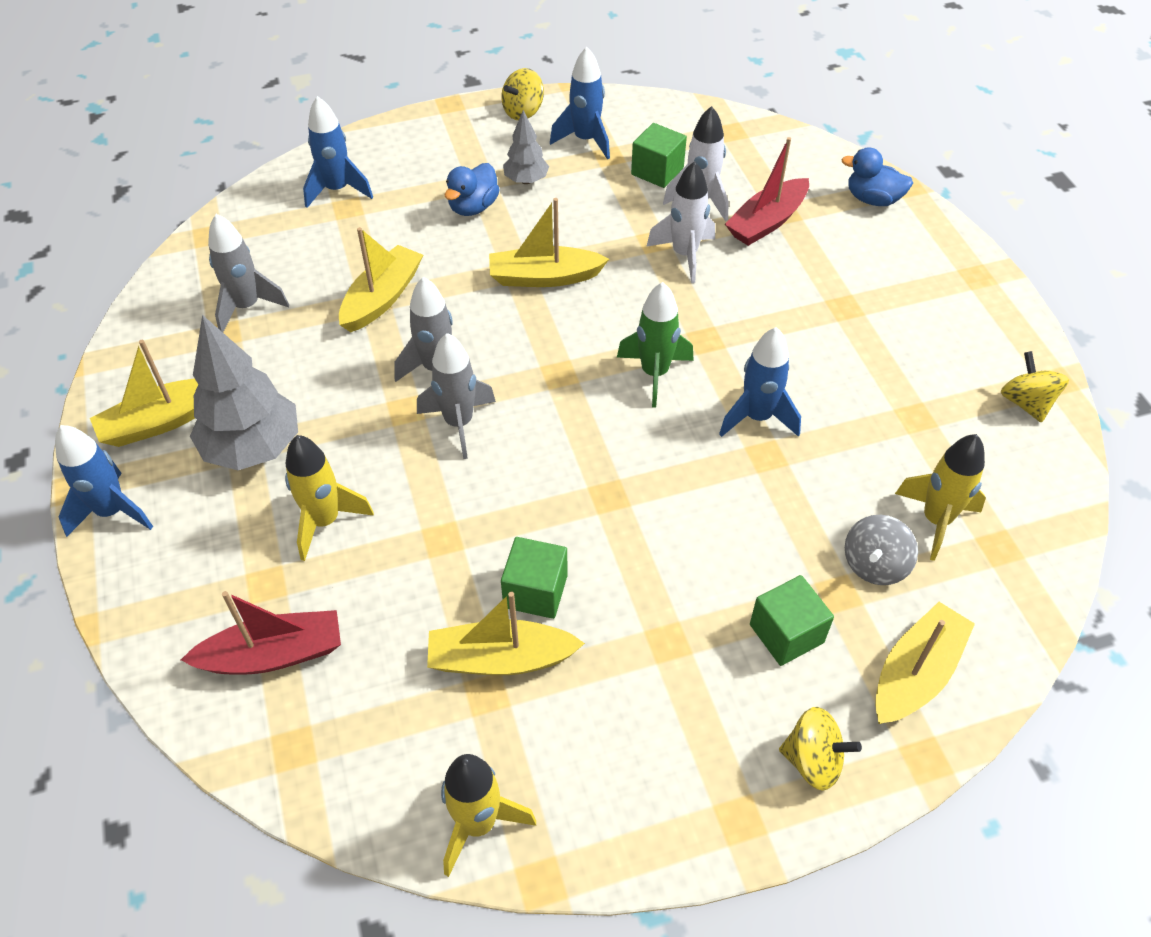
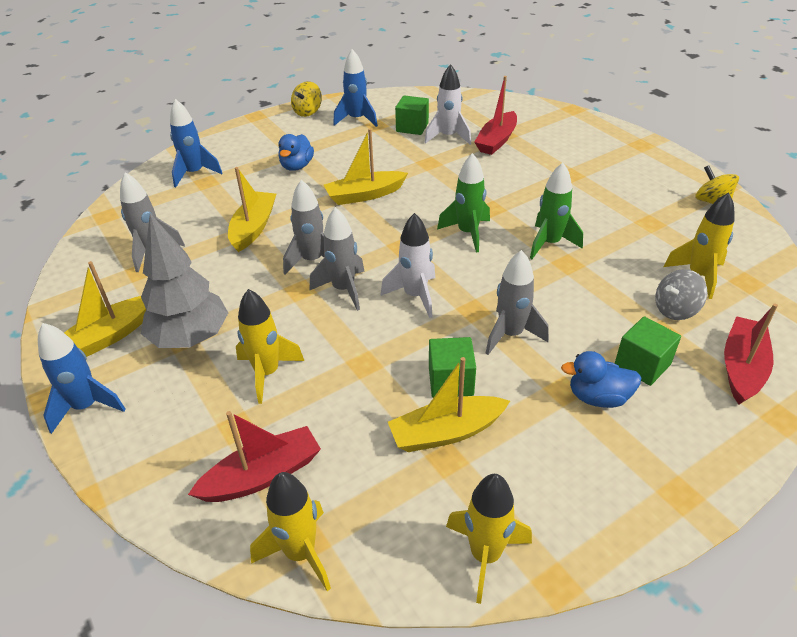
camera: 15 degrees left, 10 degrees down
grey tree [503,110,549,184] -> none
white rocket [646,161,715,283] -> white rocket moved to [380,213,435,318]
blue rocket [719,327,801,437] -> green rocket [530,163,583,259]
yellow spinning top [779,707,862,791] -> none
blue duck [841,147,913,206] -> blue duck moved to [561,351,641,408]
grey spinning top [845,515,918,585] -> grey spinning top turned 45 degrees clockwise [655,269,707,320]
yellow boat [875,602,975,724] -> red boat [724,303,778,405]
none -> yellow rocket [250,472,331,591]
none -> grey rocket [485,250,549,355]

